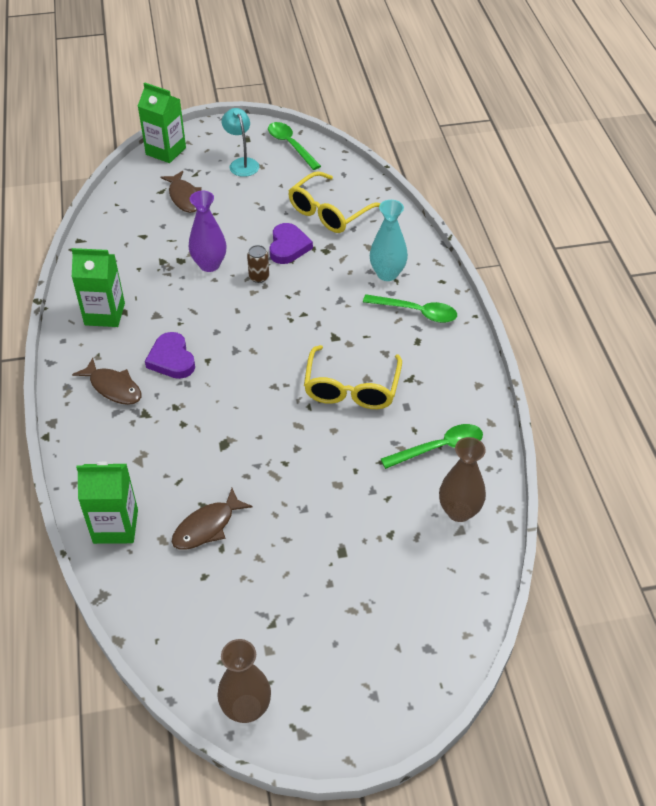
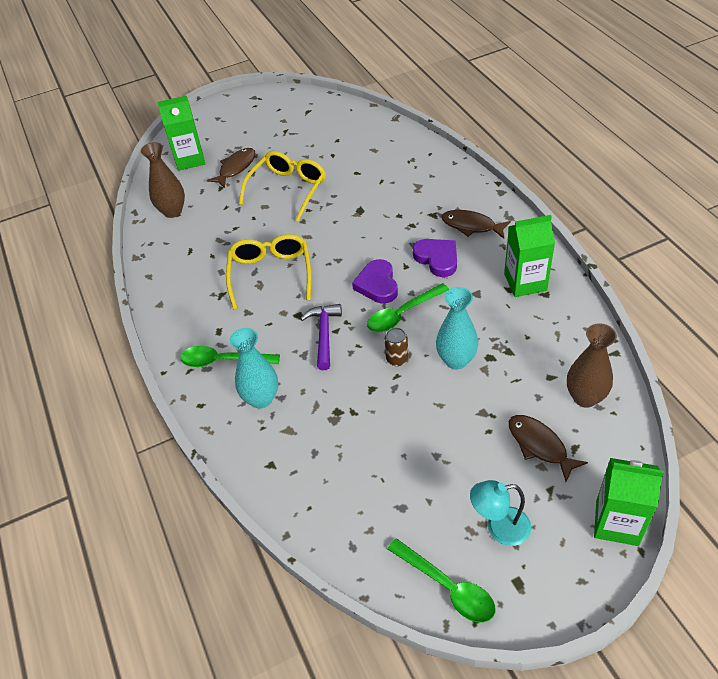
camera: 170 degrees right, 0 degrees up
green carton [76,462,138,544] -> green carton moved to [157,96,205,171]
brown fish [172,488,252,550] -> brown fish moved to [207,148,256,188]
purple vase [189,191,226,272] -> turquoise vase [436,287,478,369]
brown vase [217,639,271,723] -> brown vase moved to [567,323,617,408]
turquoise lamp [222,108,259,177] -> turquoise lamp turned 120 degrees clockwise [470,480,531,546]
purple heart [269,223,313,264] -> purple heart moved to [352,259,398,304]
yellow glasses [288,171,381,233] -> yellow glasses moved to [239,151,326,222]
green spoon [381,424,483,469] -> green spoon moved to [367,283,449,332]
none -> purple hammer [300,304,342,370]

